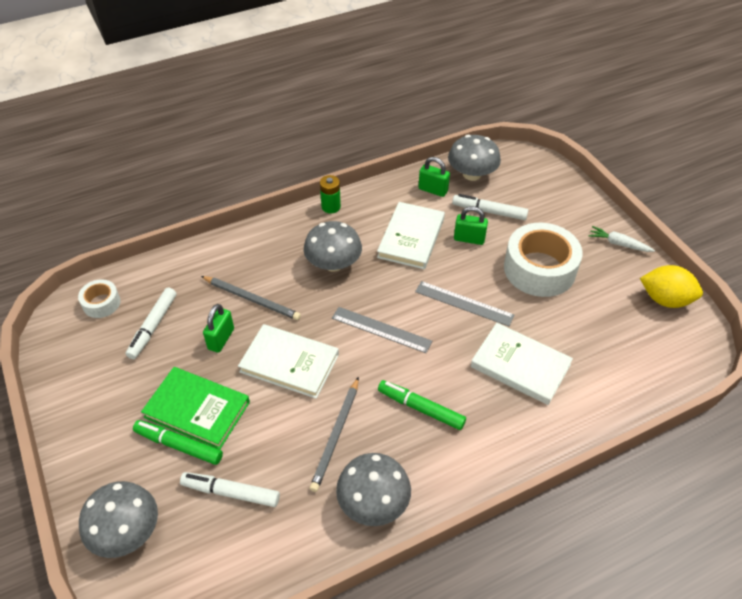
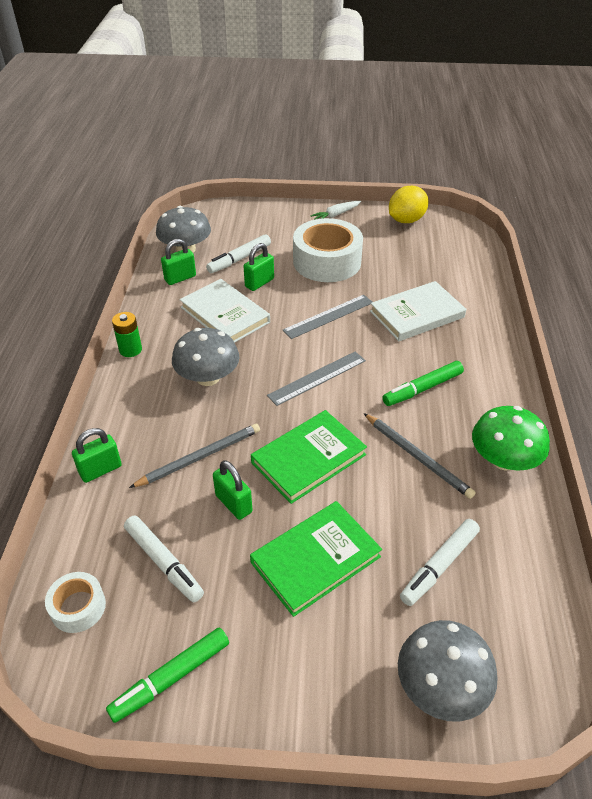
camera: 60 degrees left, 5 degrees down
green marker [133,420,223,465] -> green marker moved to [106,628,229,723]
white book [238,324,339,399] -> green book [251,410,367,504]
grey mushroom [336,453,411,526] -> green mushroom [472,406,550,471]
none -> green padlock [72,428,122,483]

